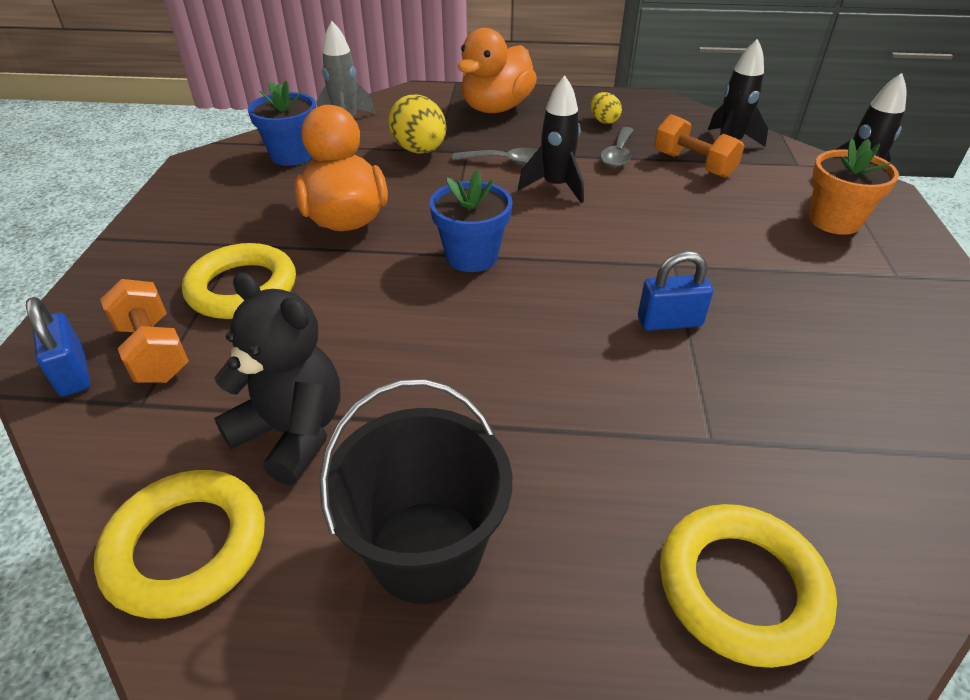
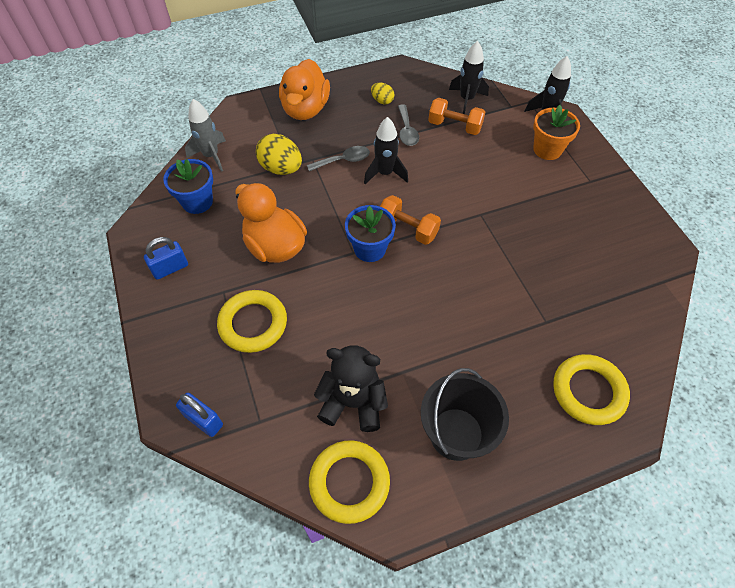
camera: 25 degrees left, 15 degrees up
orange dumbbell [100,279,189,383] -> orange dumbbell moved to [380,195,441,245]
blue padlock [638,251,713,331] -> blue padlock moved to [144,237,188,280]

